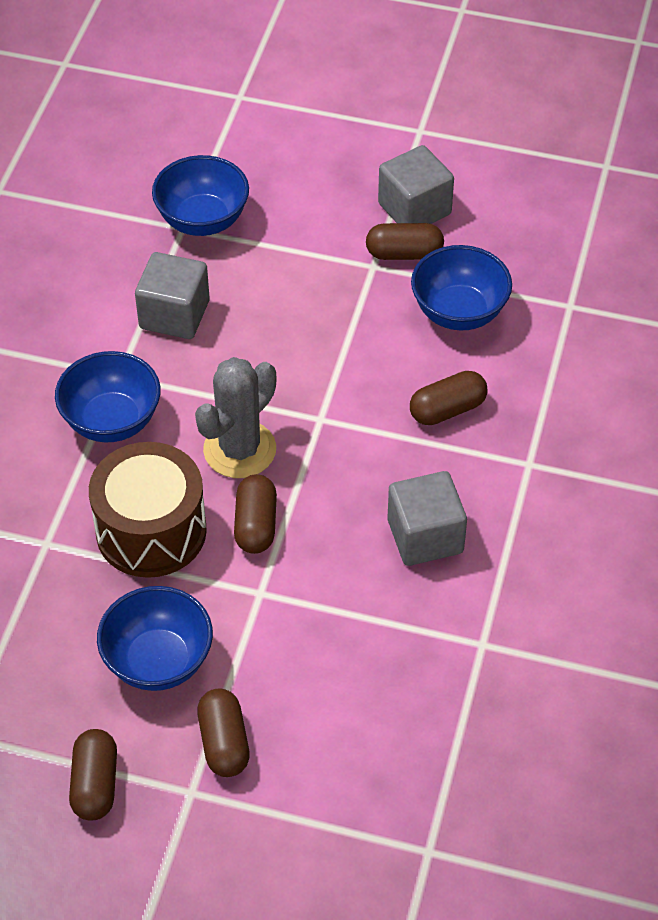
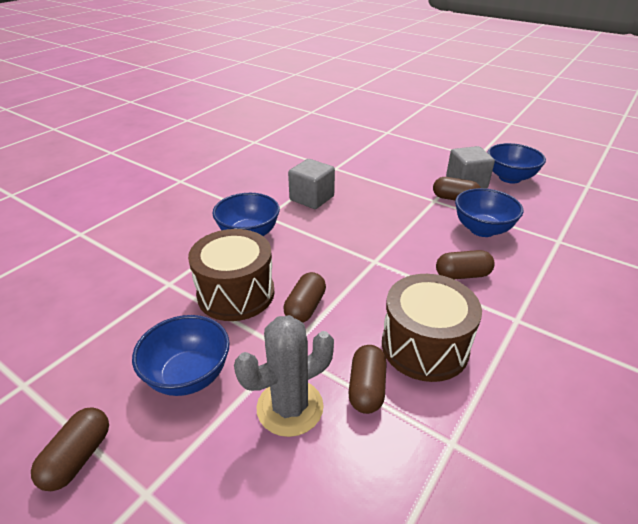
camera: 20 degrees right, 15 degrees down
blue bowl [152,155,249,236] -> blue bowl moved to [487,143,546,184]
grey cactus [195,357,276,478] -> grey cactus moved to [234,315,334,437]
brown capsule [197,688,250,777] -> brown capsule moved to [348,345,387,414]
grey cube [388,471,467,566] -> brown drum [382,274,482,382]

